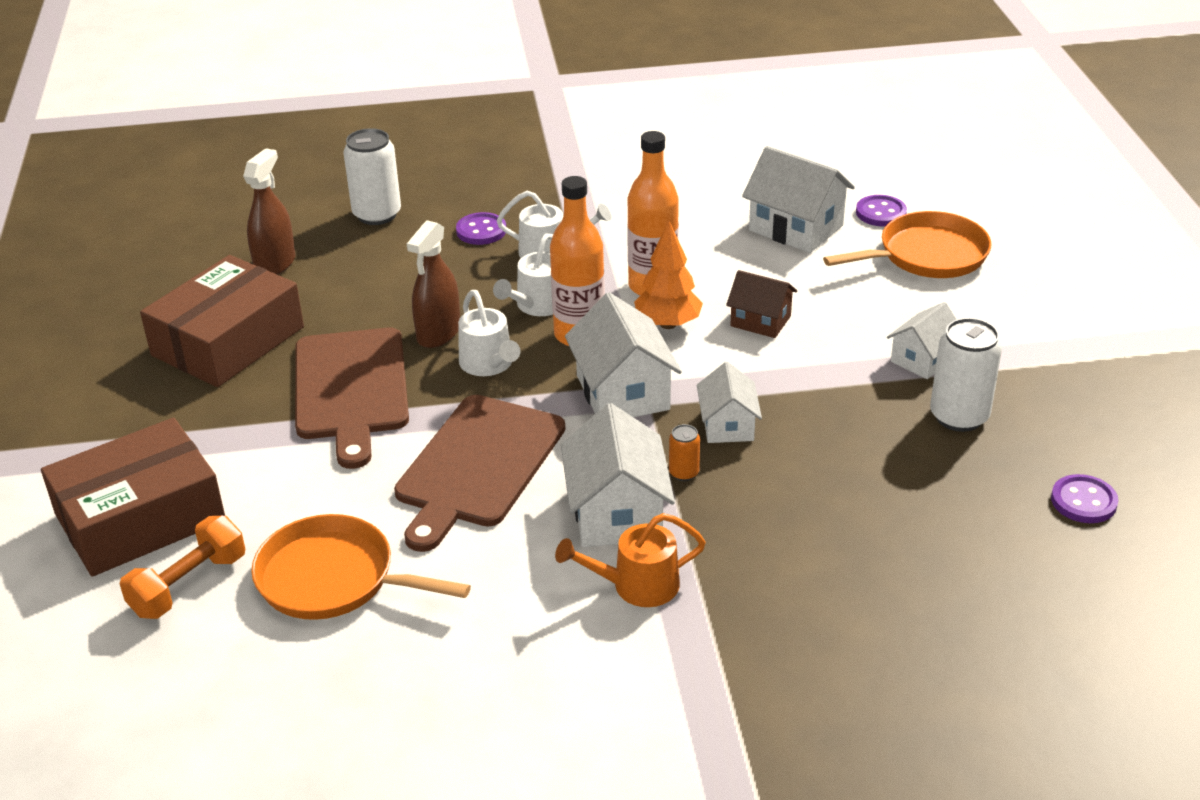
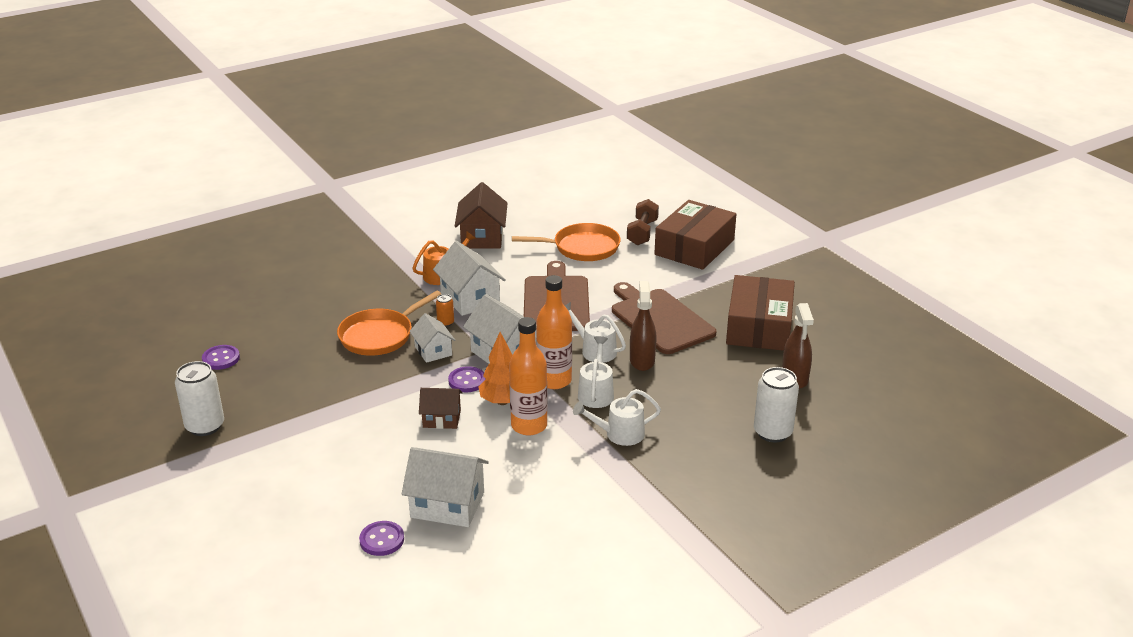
camera: 155 degrees right, 5 degrees down
orange dumbbell [120,516,245,619] -> brown dumbbell [627,199,659,245]
purple button [456,212,506,245] -> purple button moved to [448,366,485,392]
orange pan [823,211,992,278] -> orange pan moved to [337,291,441,356]
white house [887,302,957,379] -> none
white can [930,318,1002,432] -> white can moved to [175,361,224,436]
none -> brown house [454,182,508,249]

